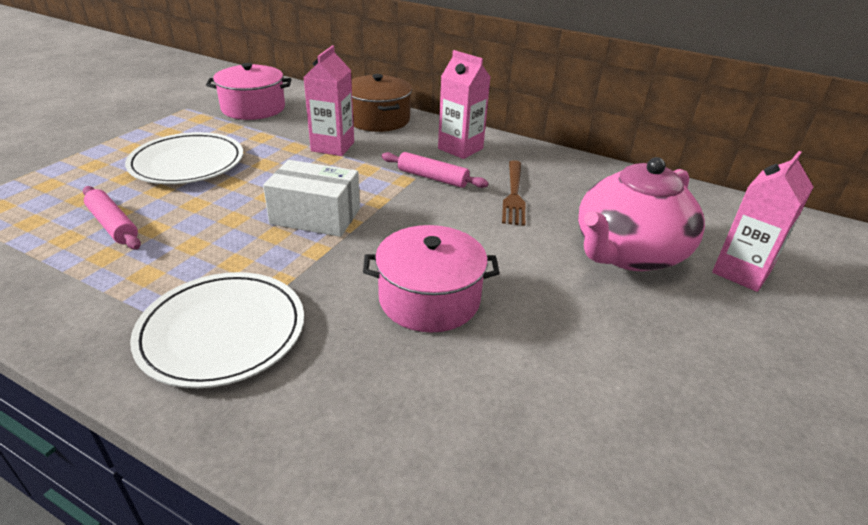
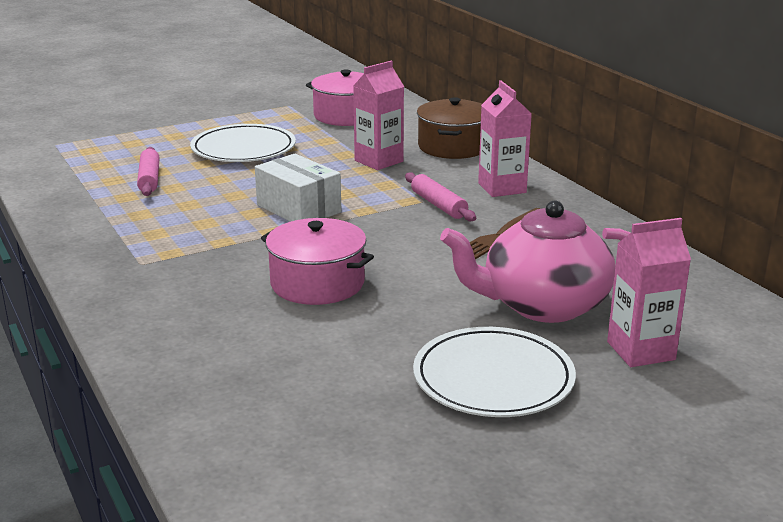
camera: 35 degrees right, 10 degrees down
white plate [130,272,304,388] -> white plate moved to [413,327,576,417]

